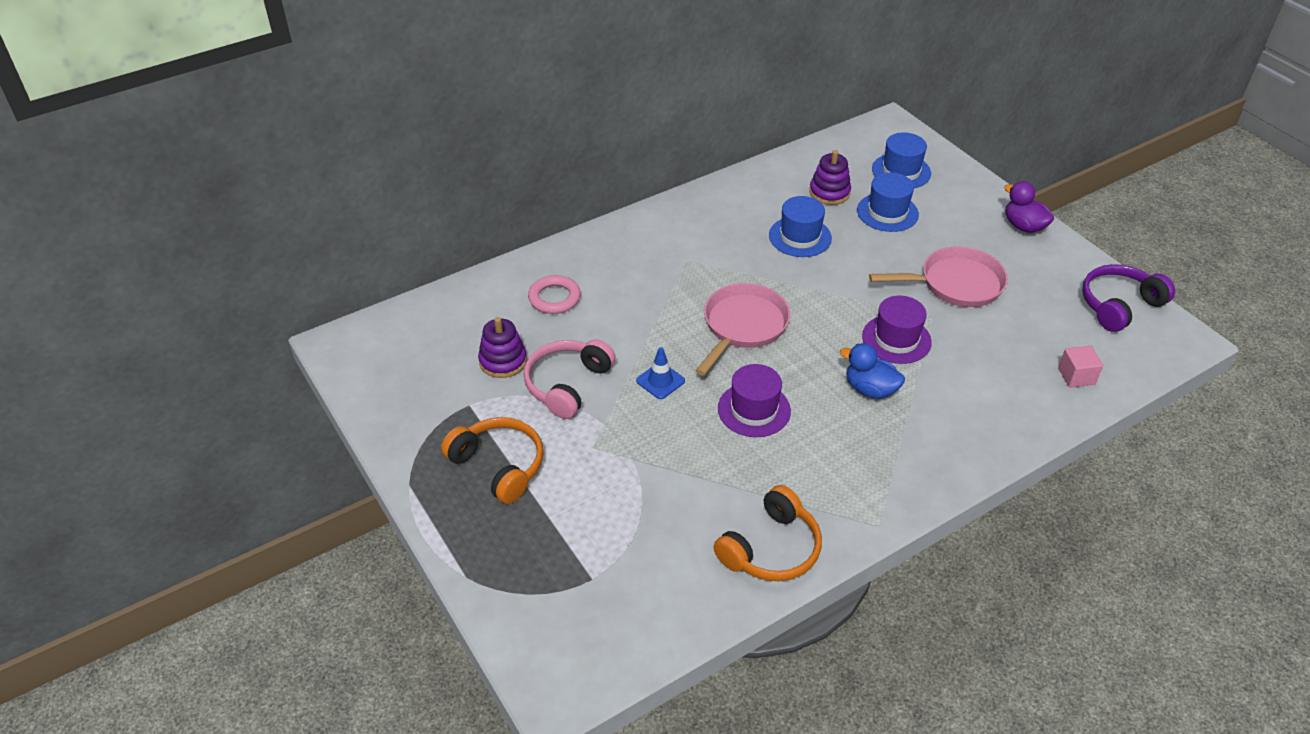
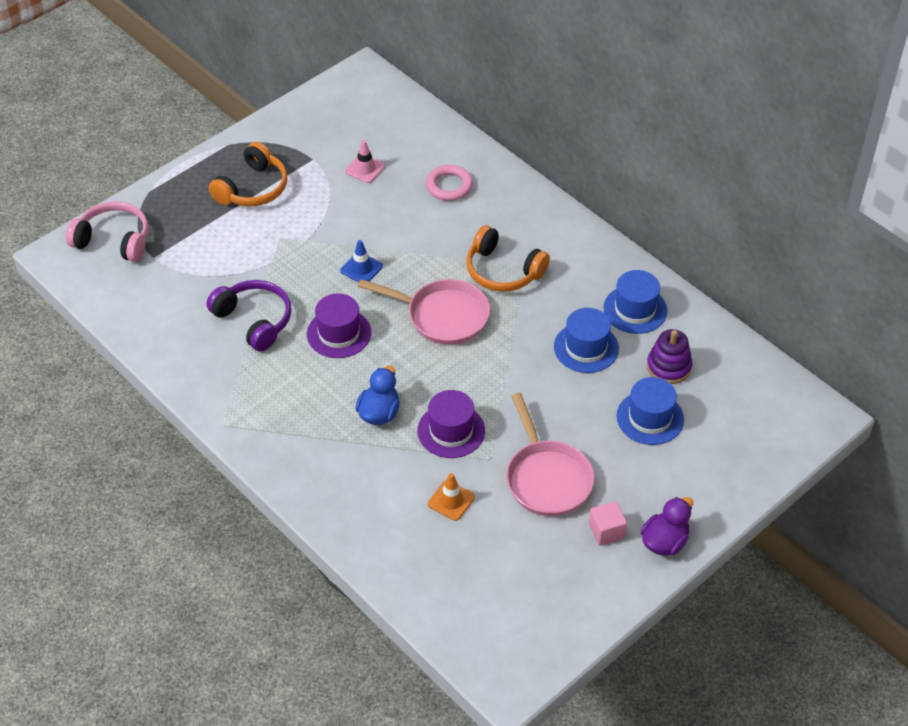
camera: 80 degrees right, 5 degrees up
purple stacking toy [478,317,527,378] -> pink traffic cone [345,140,385,183]
pink headphones [524,339,615,419] -> pink headphones moved to [66,201,148,262]
orange headphones [713,485,822,581] -> orange headphones moved to [466,225,550,292]
blue hat [872,132,931,188] -> blue hat moved to [603,270,667,334]
pink cube [1058,346,1103,388] -> pink cube moved to [589,501,627,546]
purple headphones [1082,264,1175,332] -> purple headphones moved to [206,280,291,352]
none -> orange traffic cone [428,473,475,521]

